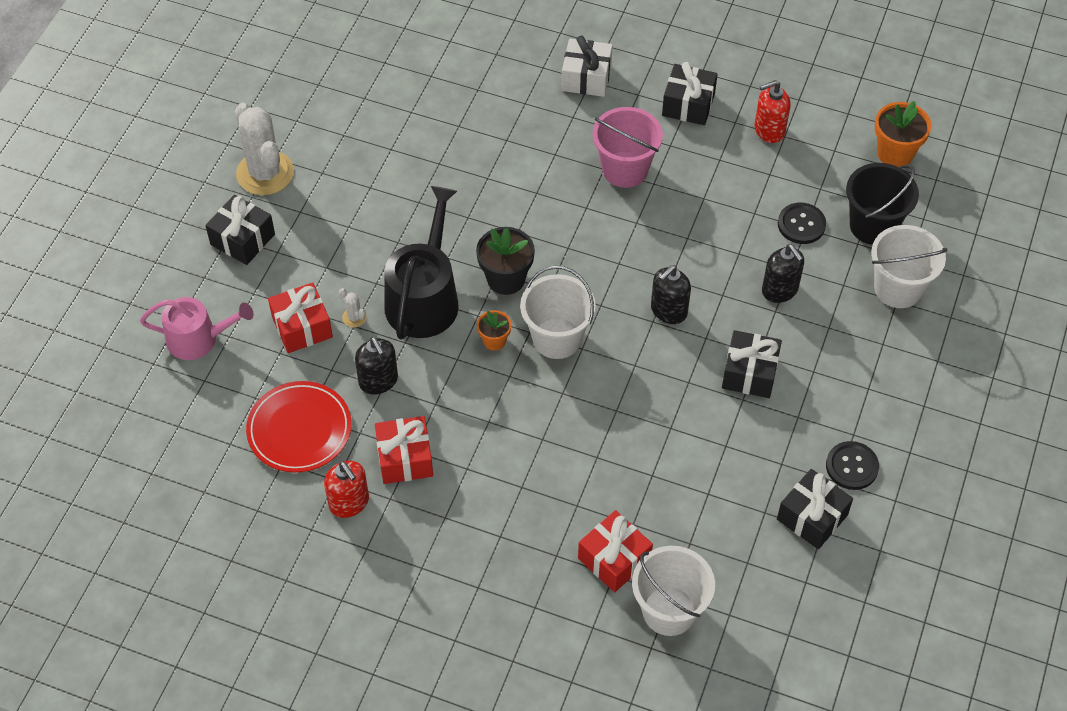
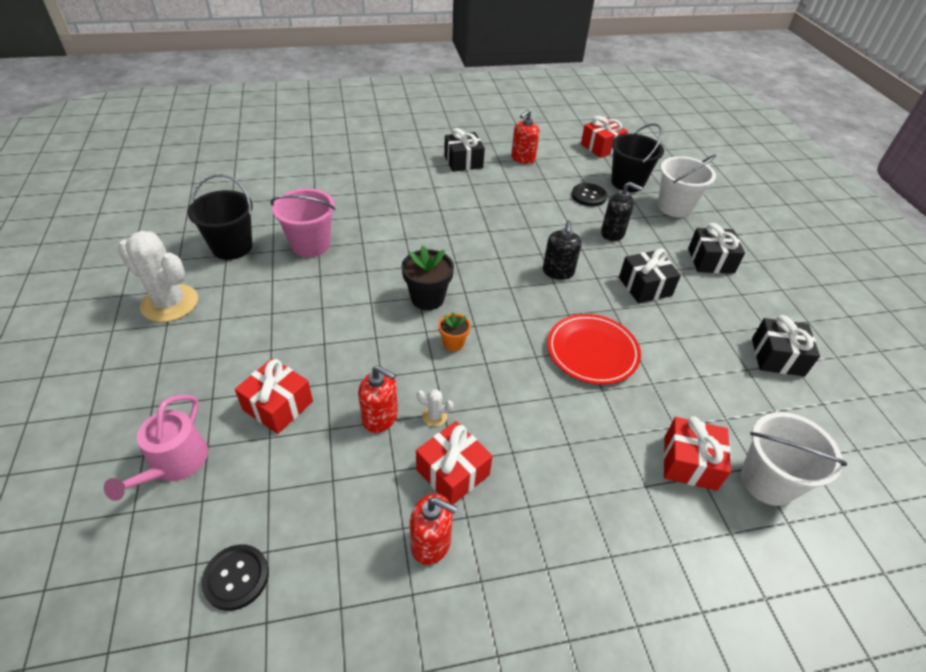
camera: 35 degrees left, 10 degrees down
pink watering can [140,297,254,360] -> pink watering can turned 135 degrees clockwise [104,395,208,501]
black gift [205,195,275,265] -> black gift moved to [688,223,745,274]
red plate [246,381,352,472] -> red plate moved to [547,314,641,385]
white cactus [339,288,367,327] -> white cactus moved to [417,389,453,426]
black soap dispenser [355,337,398,395] -> red soap dispenser [358,365,398,433]
black watering can [384,186,459,340] -> none
white bucket [520,266,596,359] -> none
white gift [561,36,613,97] -> none
pink bucket [592,107,663,188] -> pink bucket moved to [271,188,335,257]
black button [826,441,879,490] -> black button moved to [201,544,269,611]
orange flower pot [875,101,931,167] -> red gift [581,116,628,158]
none -> black bucket [187,174,253,260]

